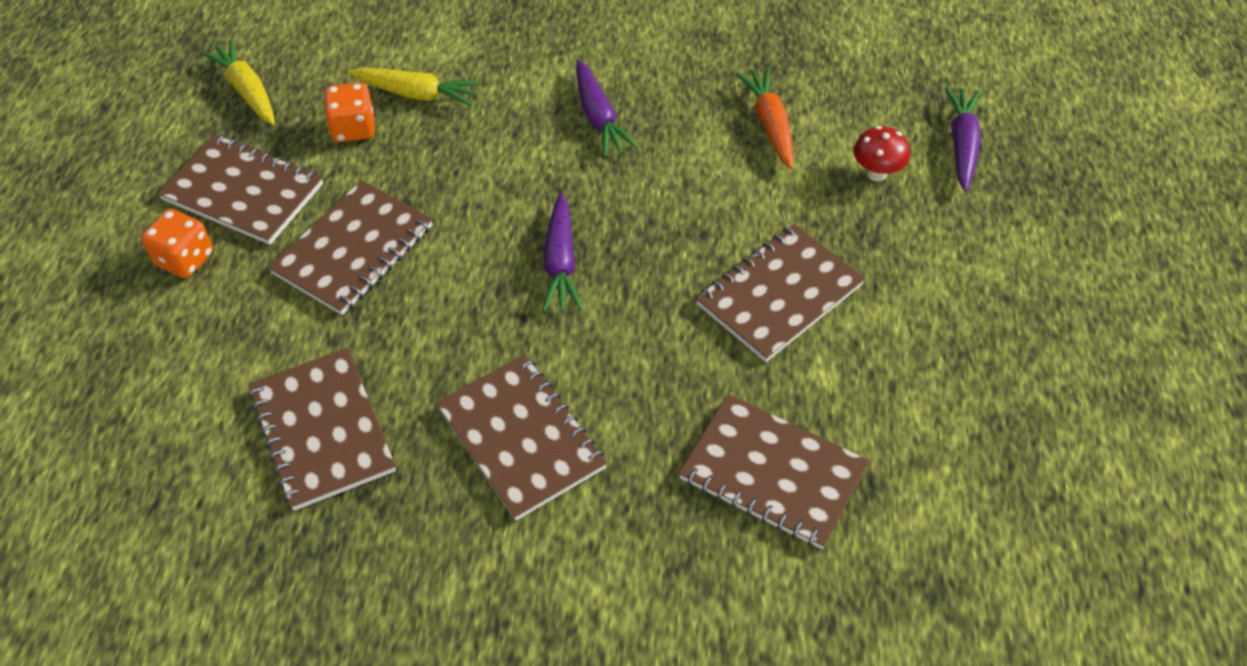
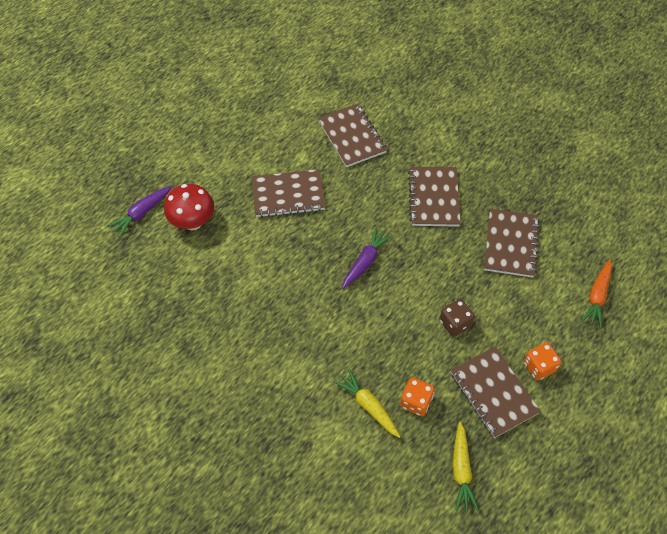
camera: 145 degrees left, 5 degrees up
brown notebook [268,180,433,315] -> brown dice [440,299,475,337]
purple carrot [576,60,638,157] -> none
orange carrot [736,68,793,169] -> orange carrot moved to [581,259,612,328]
red mushroom [854,126,910,181] -> red mushroom [164,184,214,231], size x1.65

